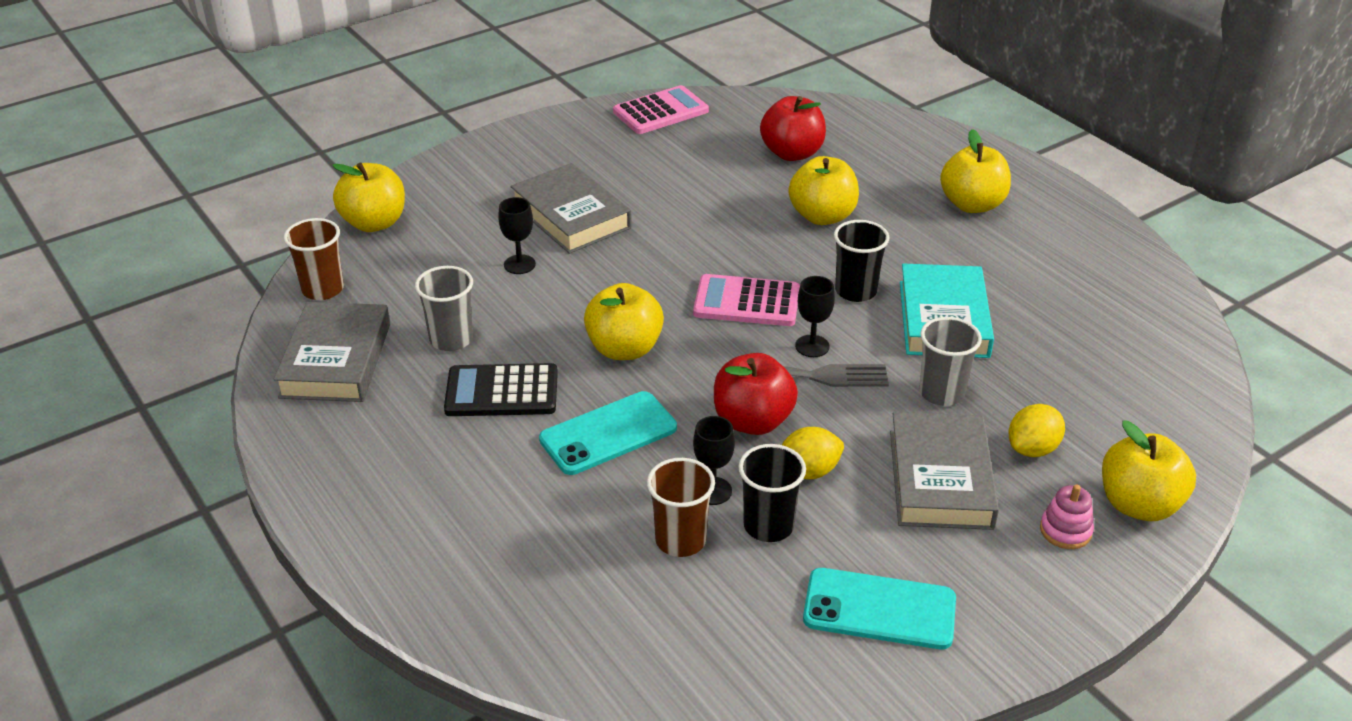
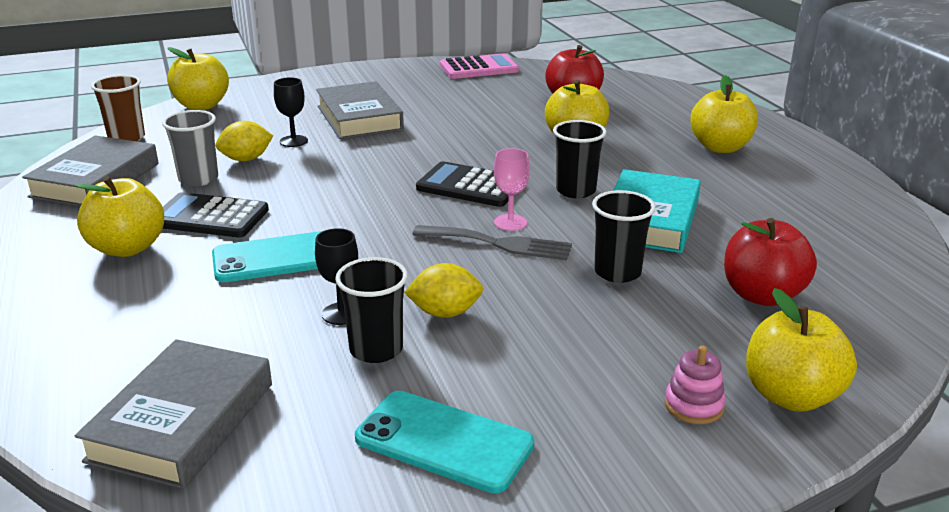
camera: 15 degrees right, 10 degrees down
yellow apple [584,283,664,360] -> yellow apple moved to [76,176,164,257]
brown cup [647,458,715,557] -> none
pink calculator [693,274,800,326] -> black calculator [416,161,509,207]
red apple [714,353,798,435] -> red apple moved to [724,218,817,306]
black goblet [795,276,835,357] -> pink goblet [494,148,530,231]
grey book [890,412,999,530] -> grey book moved to [75,339,272,489]
grey cup [919,317,982,406] -> black cup [592,190,656,283]
yellow lemon [1009,404,1065,457] -> yellow lemon moved to [216,121,273,161]

